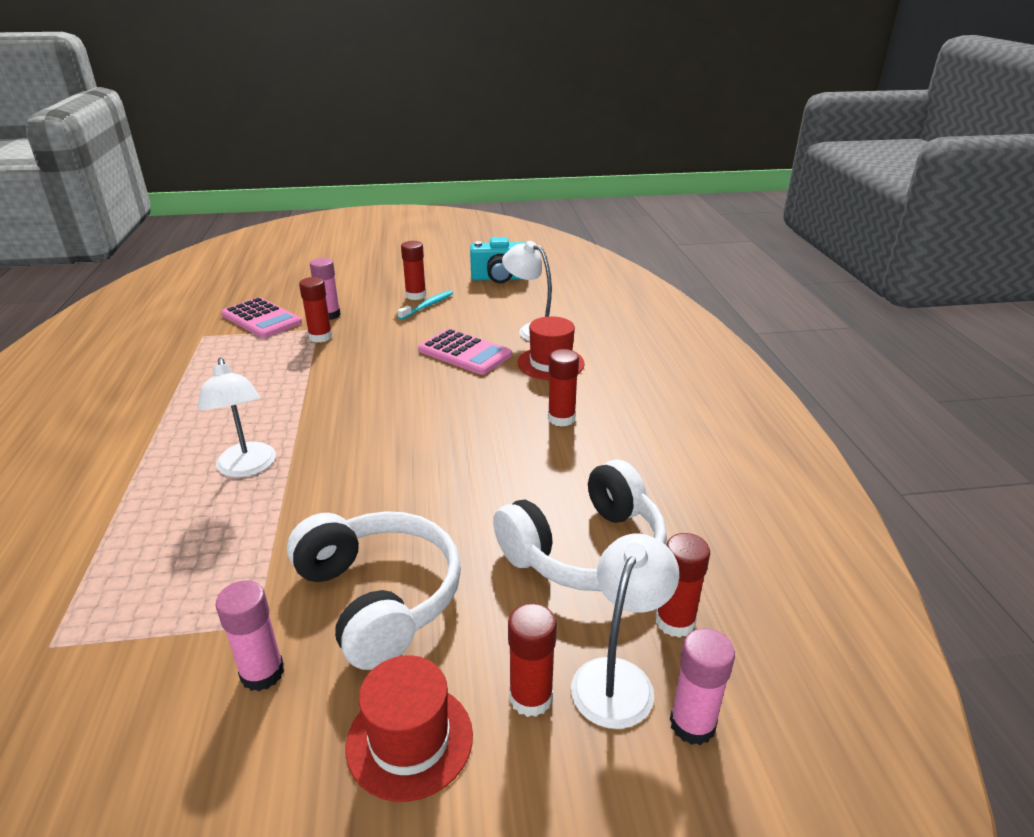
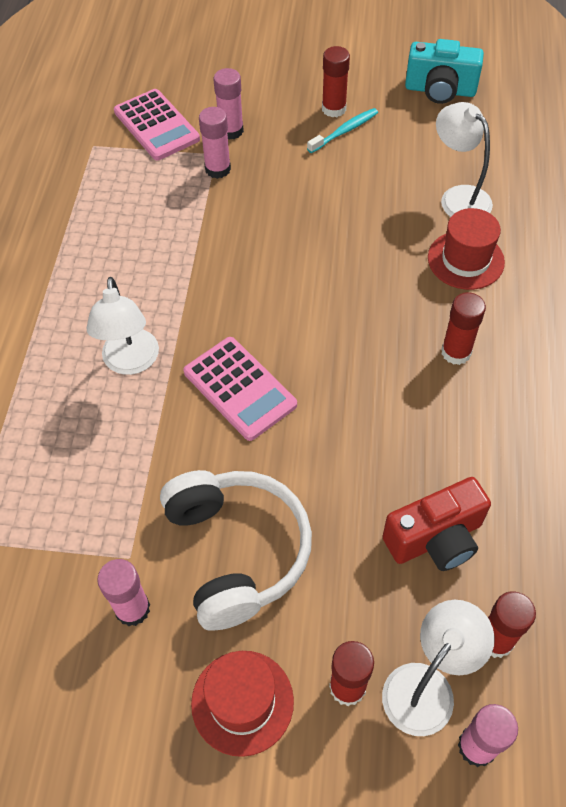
camera: 15 degrees right, 25 degrees up
red glue stick [299,277,332,342] -> pink glue stick [199,107,231,179]
pink calculator [418,328,512,375] -> pink calculator moved to [184,337,297,441]
white headphones [493,460,667,591] -> red camera [382,477,491,571]

